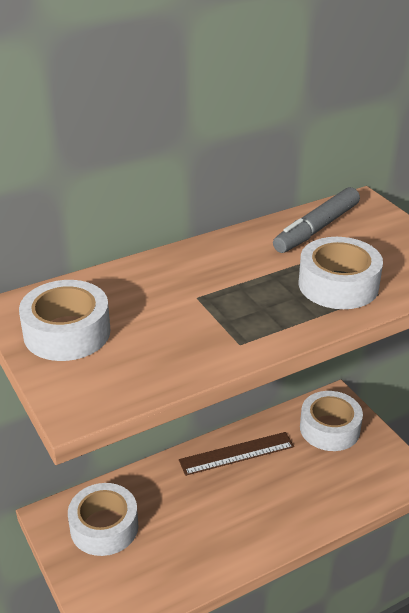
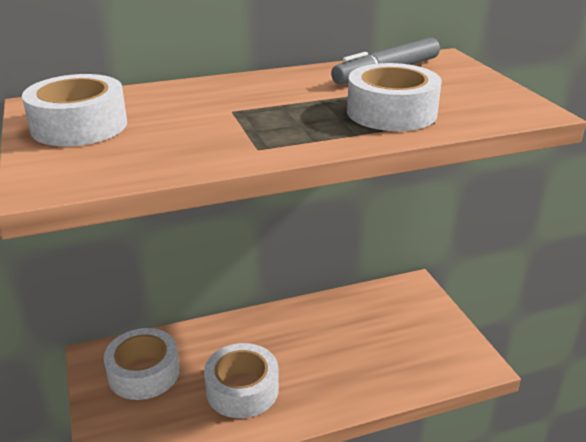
camera: 10 degrees right, 5 degrees down
brown ruler [179,432,294,476] -> none
white tape [300,391,363,451] -> white tape moved to [204,343,279,418]

